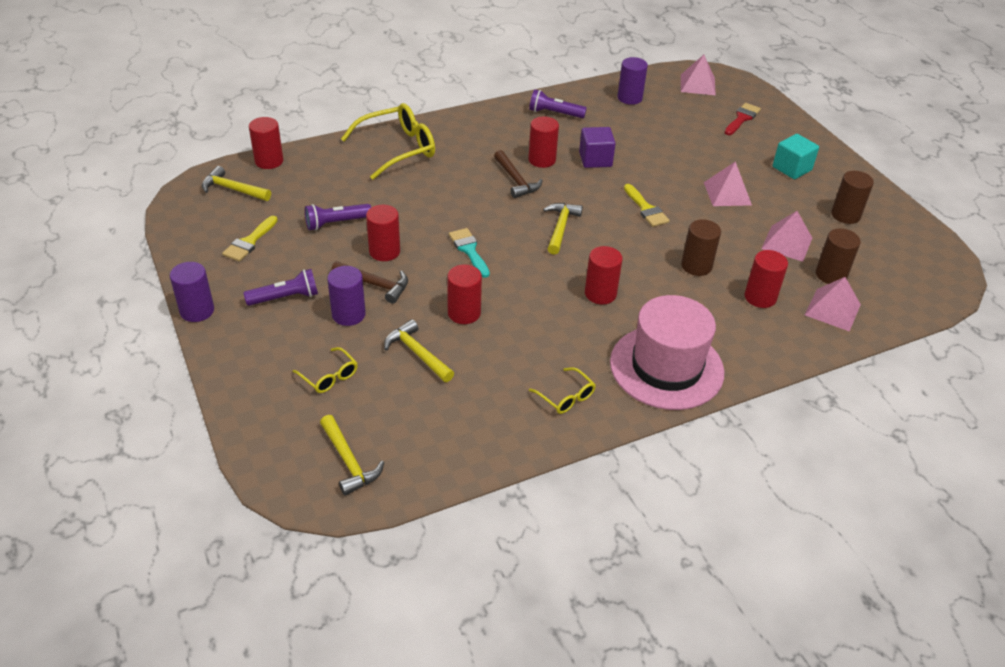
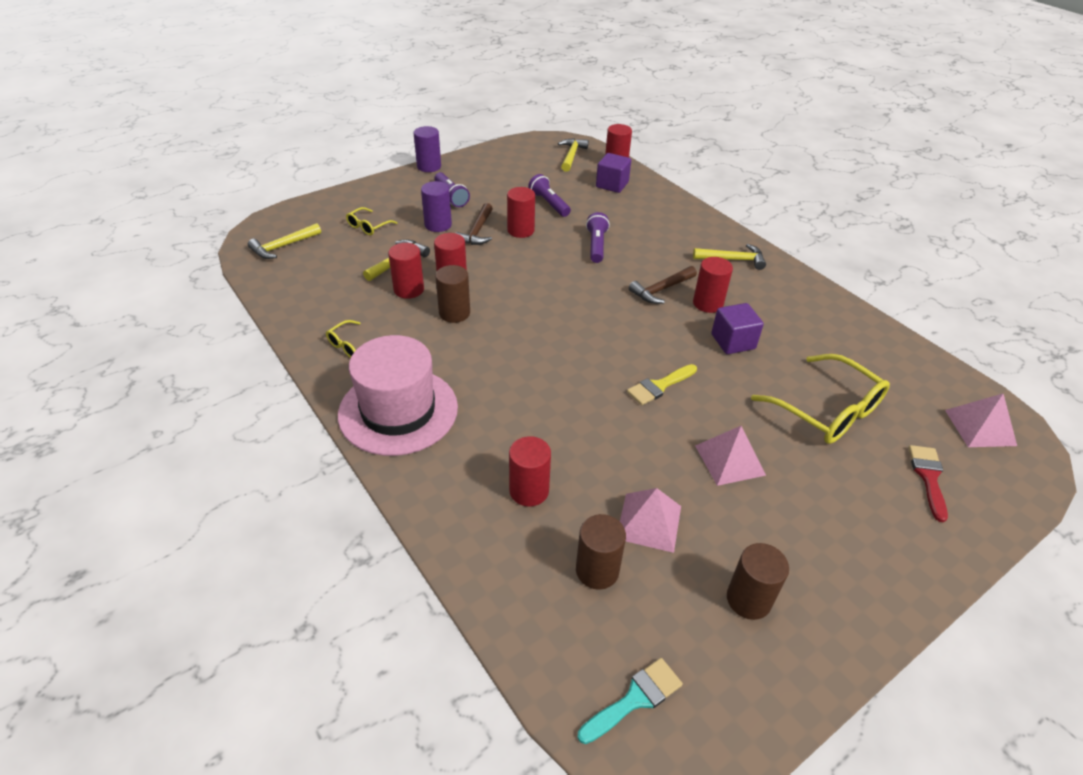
camera: 80 degrees right, 0 degrees up
yellow brush [222,216,278,262] -> none
yellow glasses [341,103,435,180] -> yellow glasses moved to [751,354,890,444]
turquoise brush [449,228,490,278] -> turquoise brush moved to [578,658,683,744]
purple flashlight [529,89,587,118] -> purple flashlight moved to [586,212,610,263]
yellow hammer [543,203,583,255] -> yellow hammer moved to [693,244,766,270]
red cylinder [585,246,623,304] -> red cylinder moved to [388,243,424,299]
purple cylinder [617,57,648,105] -> none
brown cylinder [681,219,721,276] -> brown cylinder moved to [435,265,470,323]
red brush [724,103,761,135] -> red brush turned 105 degrees counterclockwise [909,445,948,522]
turquoise cube [773,134,819,179] -> none
pink pyramid [805,277,861,331] -> none
none -> purple cube [596,153,631,193]

